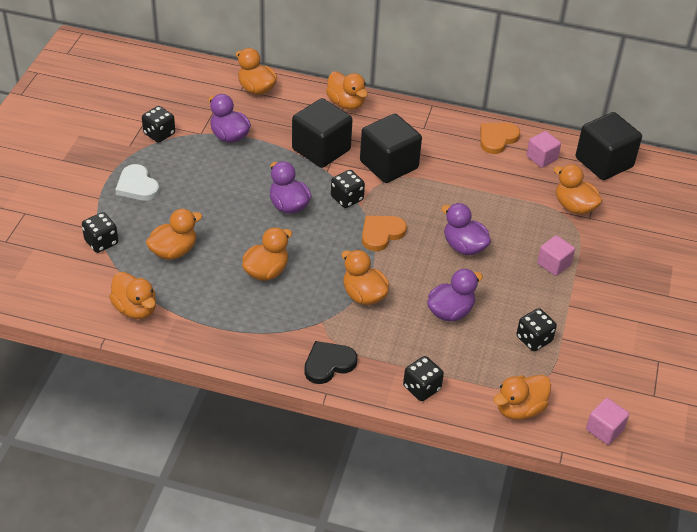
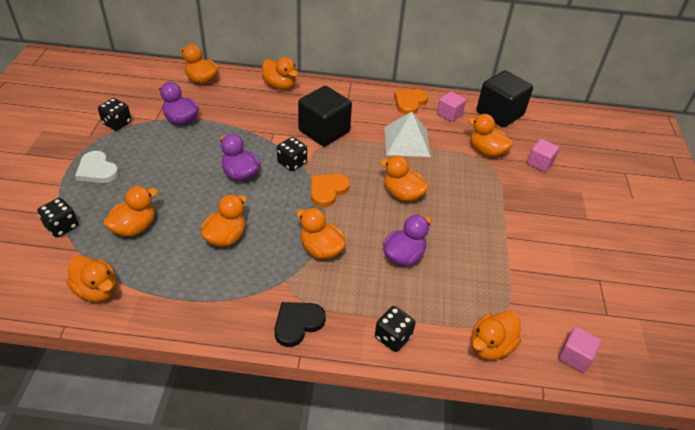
camera: 10 degrees left, 0 degrees up
black cube [292,98,352,168] -> none
purple duck [441,203,491,255] -> orange duck [380,155,429,202]
black dice [516,308,557,351] -> none
pink cube [537,235,575,276] -> pink cube moved to [527,139,559,172]
none -> white pyramid [385,112,431,157]

